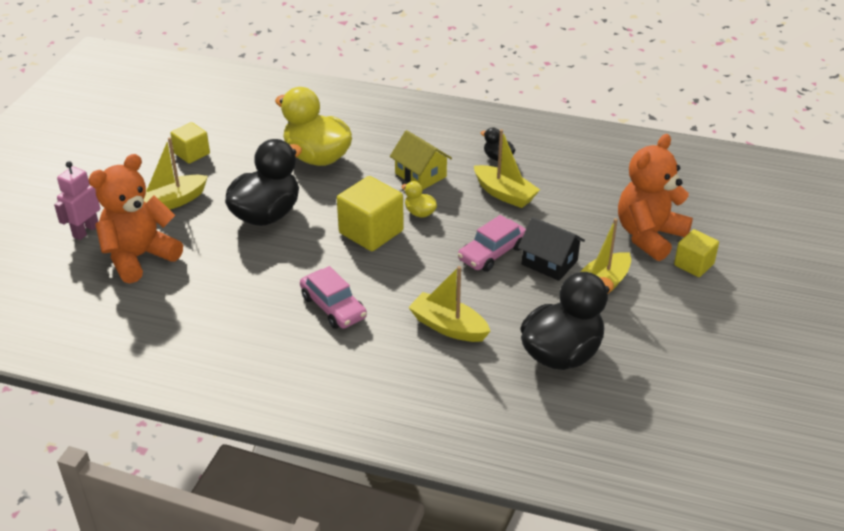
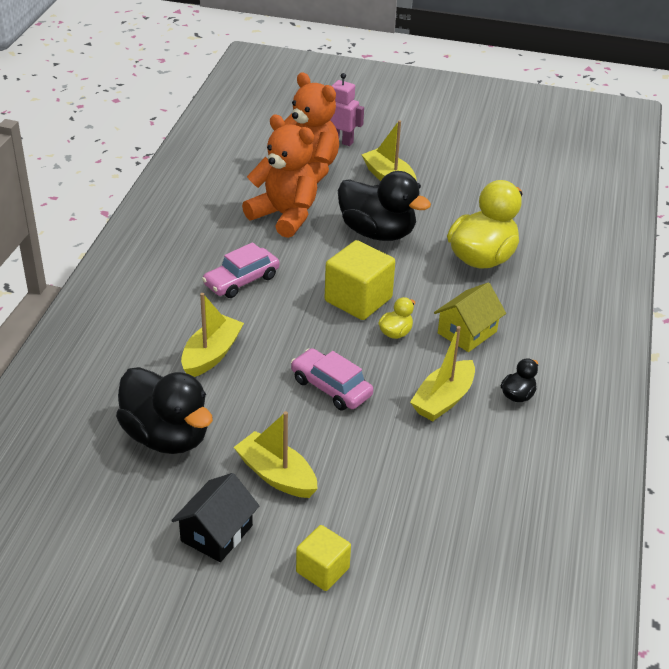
camera: 85 degrees right, 0 degrees up
yellow cube [170,122,210,164] -> none
black house [518,217,585,281] -> black house moved to [171,473,259,562]
orange teddy bear [618,134,693,261] -> orange teddy bear moved to [242,115,317,238]

